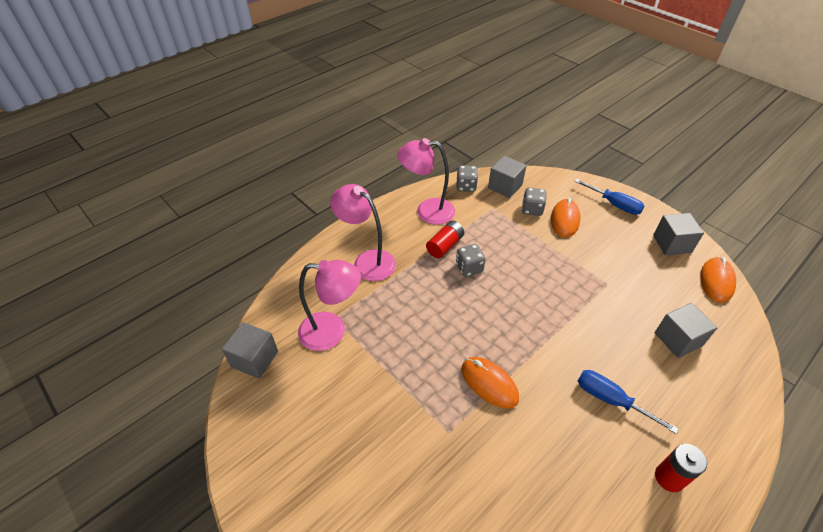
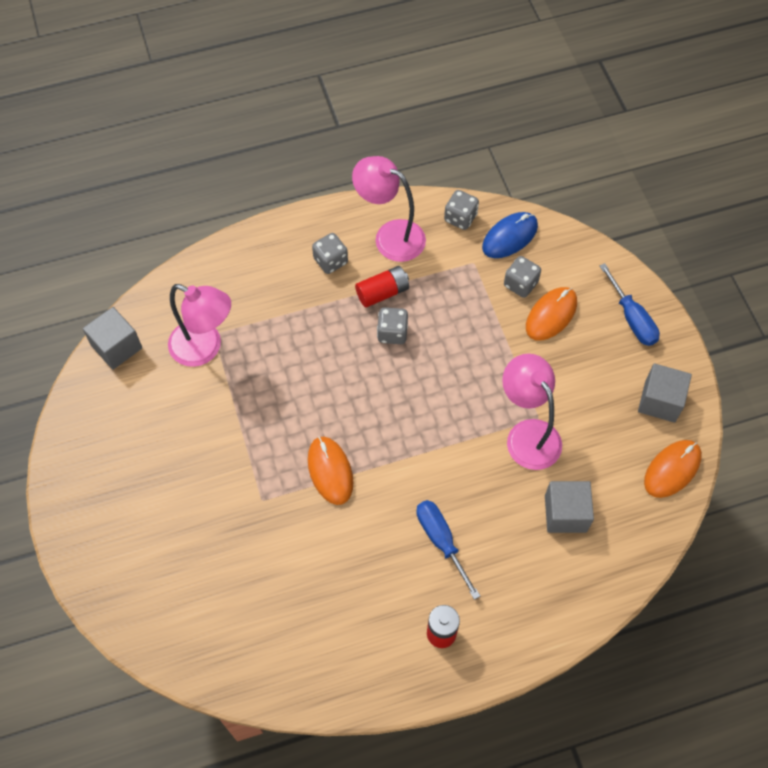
camera: 25 degrees right, 15 degrees up
pink lamp [330,184,396,281] -> pink lamp moved to [502,354,562,470]
grey cube [488,156,527,198] -> blue mouse [482,212,538,258]
none -> grey dice [312,233,348,274]

